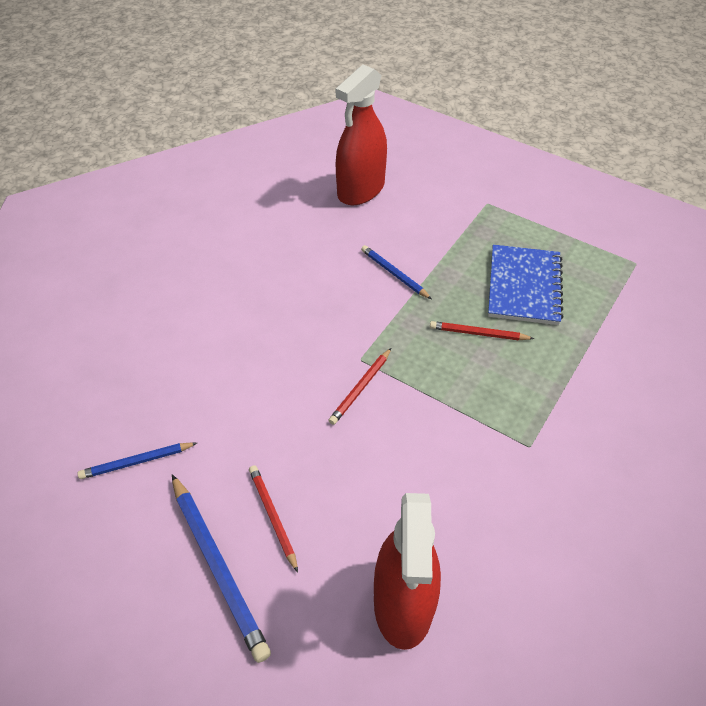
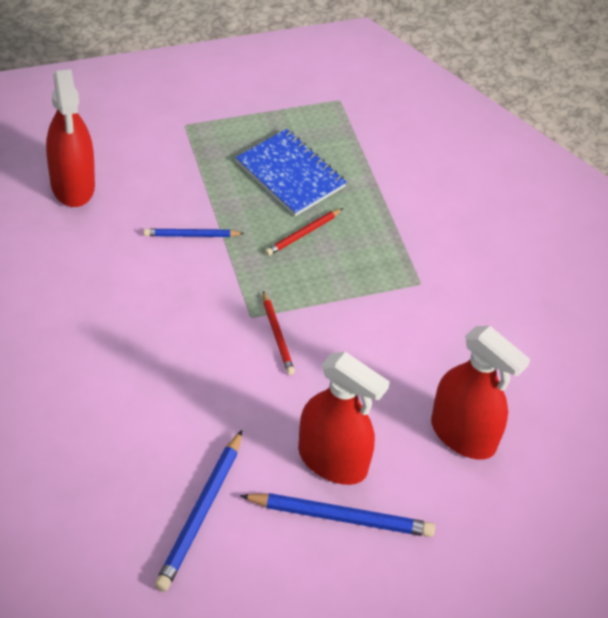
camera: 55 degrees left, 0 degrees up
blue pencil [77,442,197,479] -> blue pencil [154,430,242,592], size x1.70
red pencil [249,465,298,572] -> red spray bottle [298,352,390,485]

